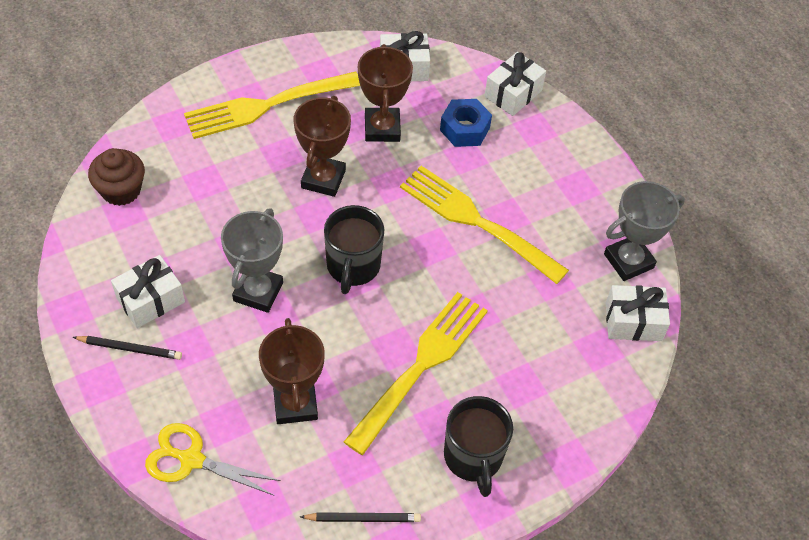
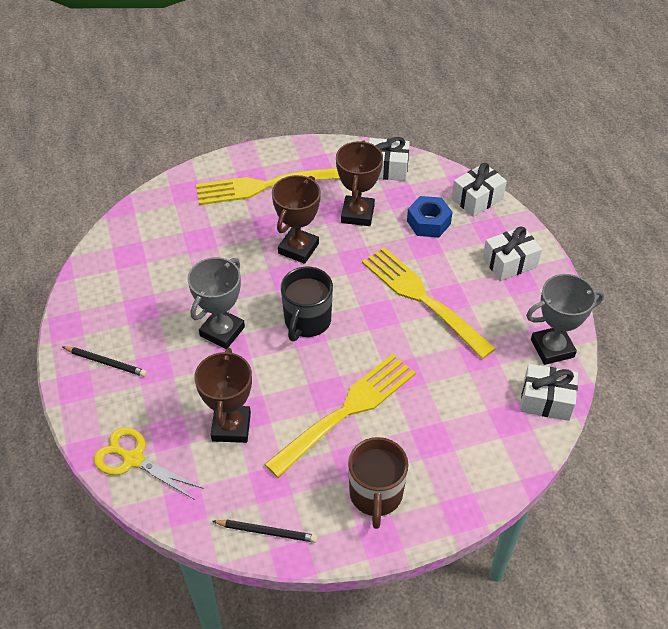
camera: 15 degrees right, 5 degrees down
brown cupcake [88,148,145,206] -> none
white gift [111,255,185,328] -> white gift moved to [483,226,542,281]
black mug [444,396,513,497] -> brown mug [348,437,409,529]

